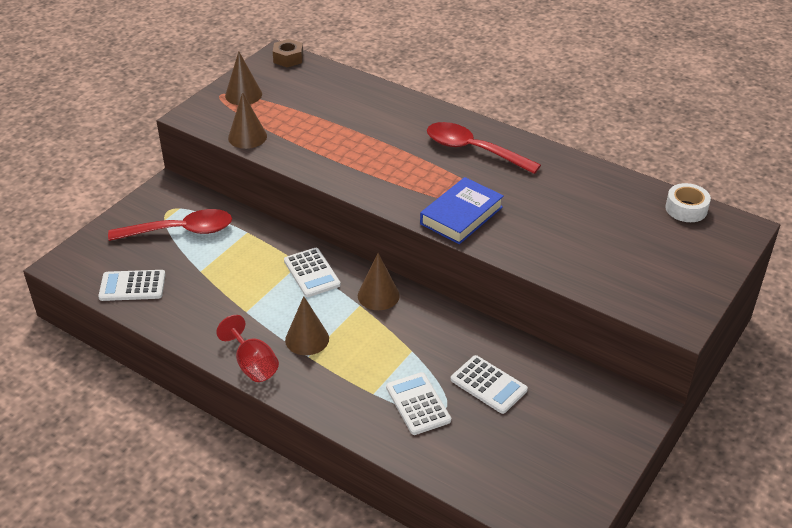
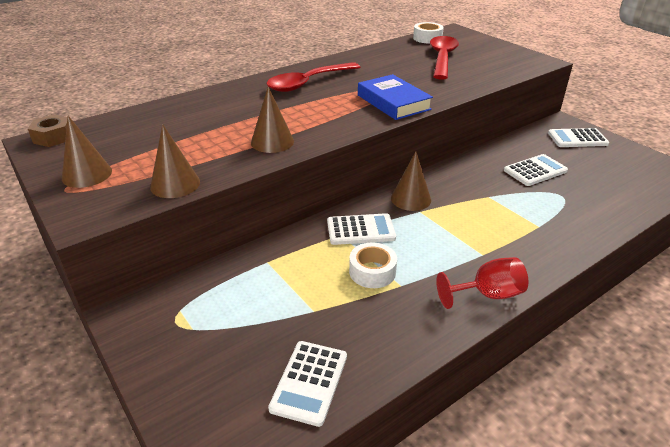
camera: 70 degrees left, 5 degrees down
red spoon [108,209,232,241] -> red spoon moved to [430,36,459,80]
brown cone [285,296,329,355] -> brown cone moved to [251,86,294,153]
white calculator [386,372,451,435] -> white calculator moved to [548,128,609,147]
none -> white tape [349,243,397,288]

